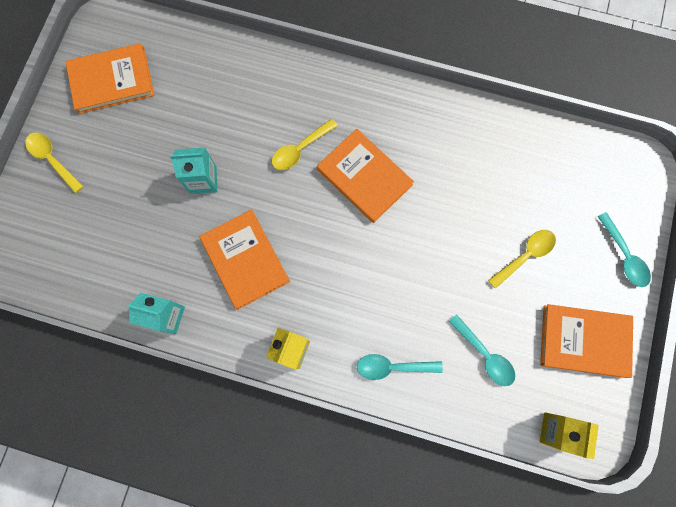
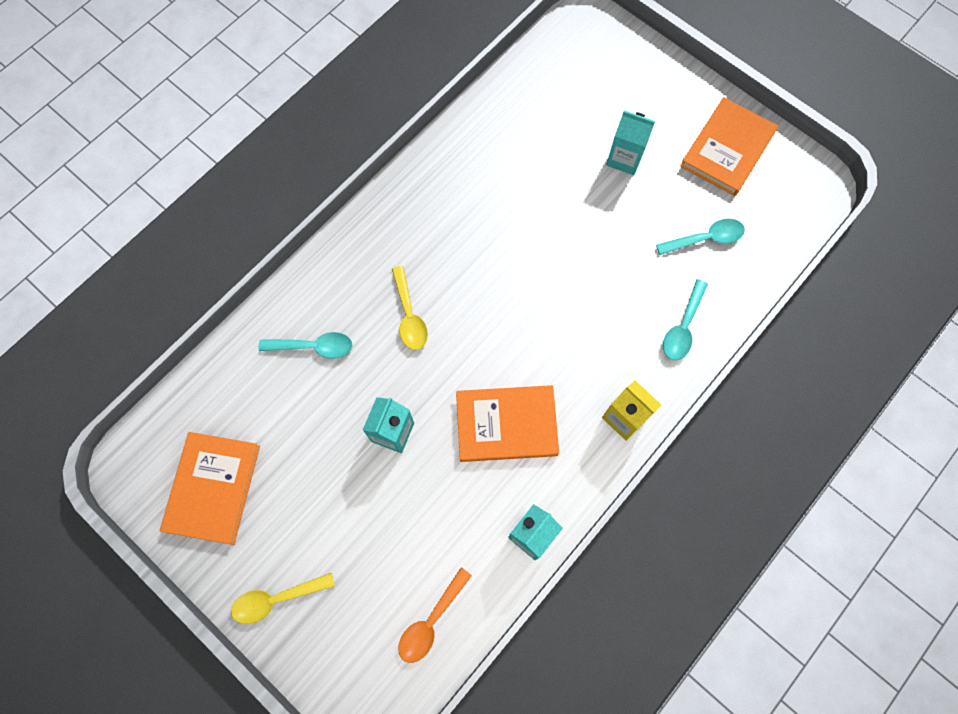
camera: 65 degrees left, 5 degrees down
orange book [317,129,414,223] -> none
yellow spoon [488,230,556,289] -> turquoise carton [606,110,655,175]
yellow carton [540,412,599,459] -> none
turquoise spoon [597,212,651,287] -> turquoise spoon moved to [259,332,353,359]
none -> orange spoon [398,567,472,663]

